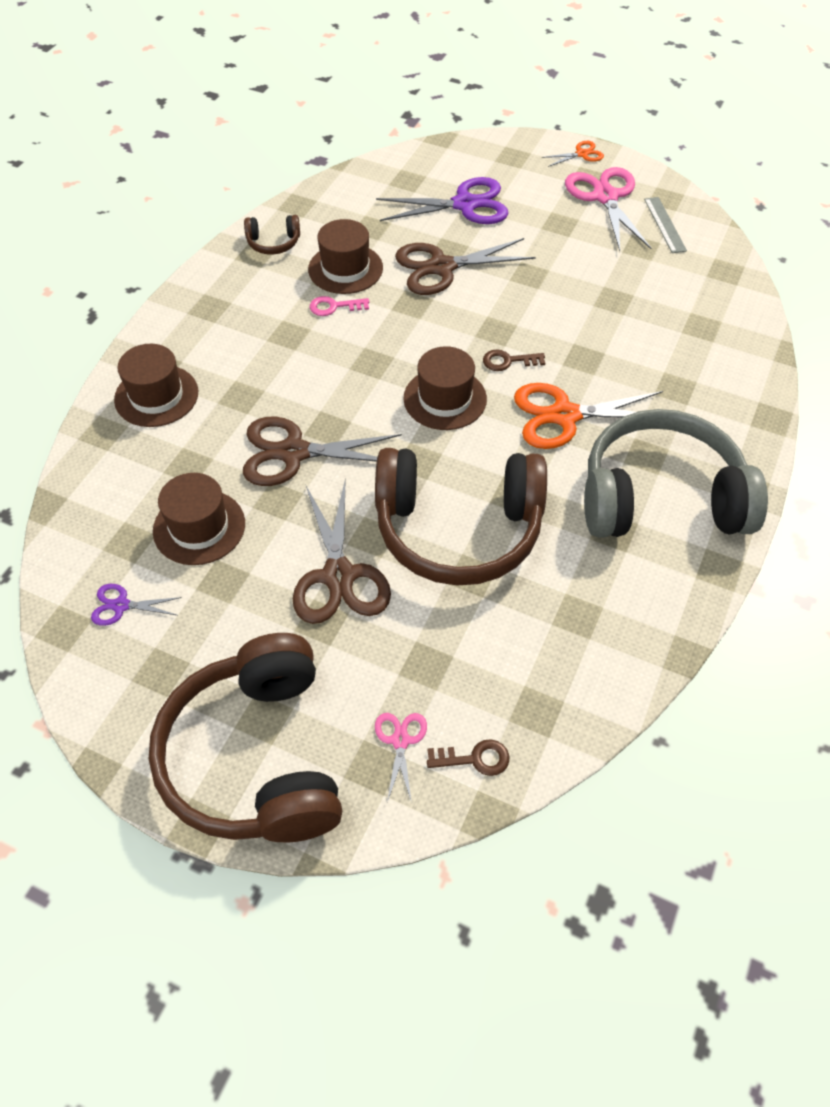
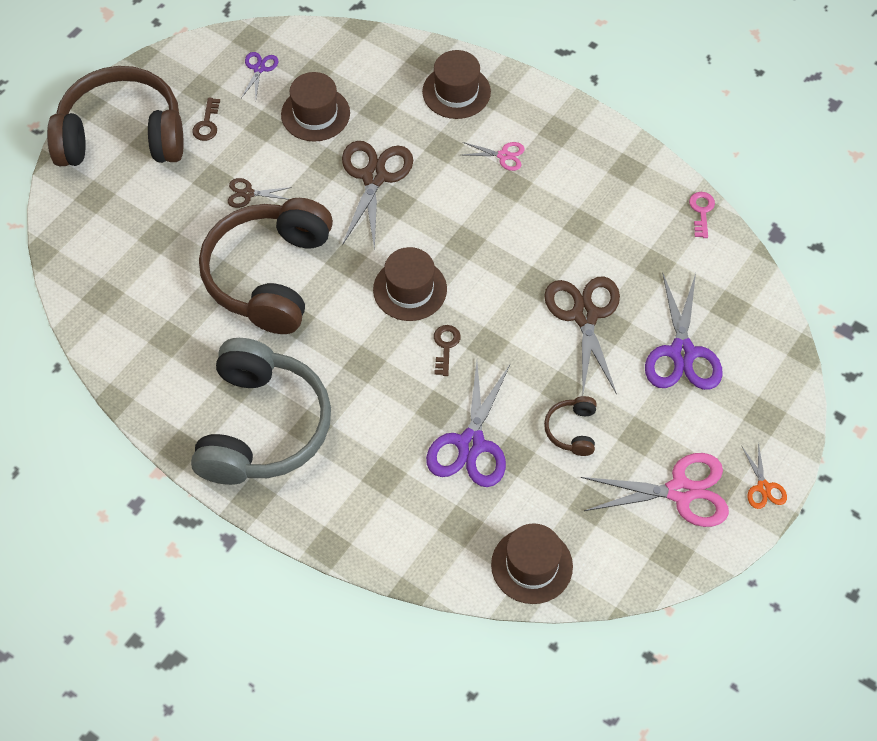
camera: 100 degrees right, 5 degrees up
brown headphones [244,215,300,255] -> brown headphones moved to [544,396,597,456]
brown scissors [292,482,391,624] -> brown scissors [228,178,292,208], size x0.49
brown hat [308,219,383,294] -> brown hat moved to [491,523,573,604]
pink key [310,296,369,316] -> pink key moved to [689,192,715,238]
pink scissors [375,713,427,803] -> pink scissors moved to [463,142,525,171]
brown key [427,739,509,776] -> brown key moved to [192,98,220,141]
orange scissors [514,383,663,449] -> none
grey ruler [644,197,687,253] -> none
none -> purple scissors [426,362,510,487]

